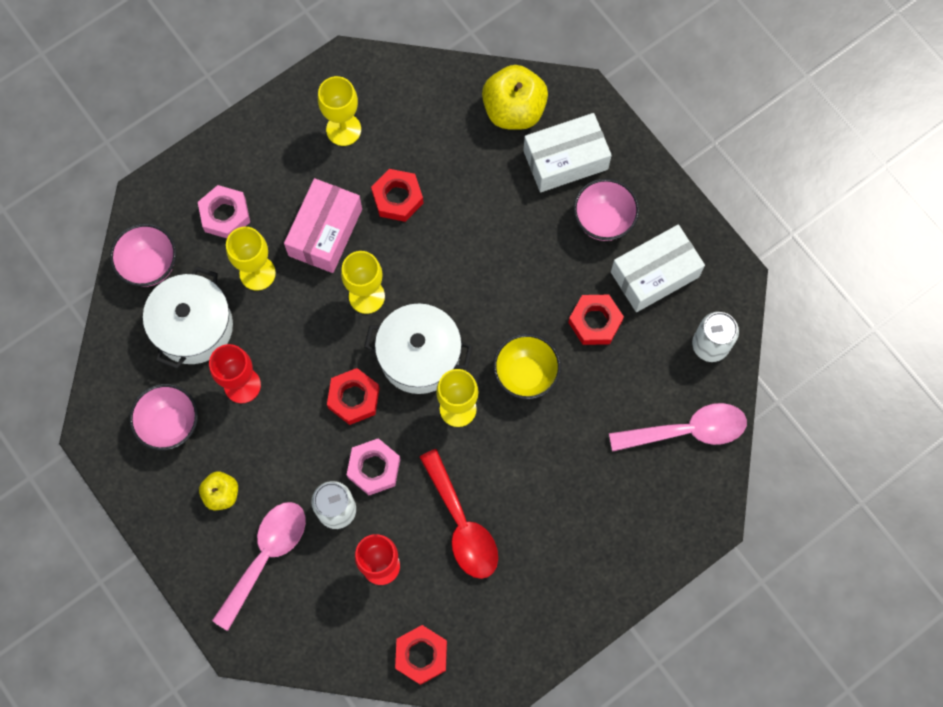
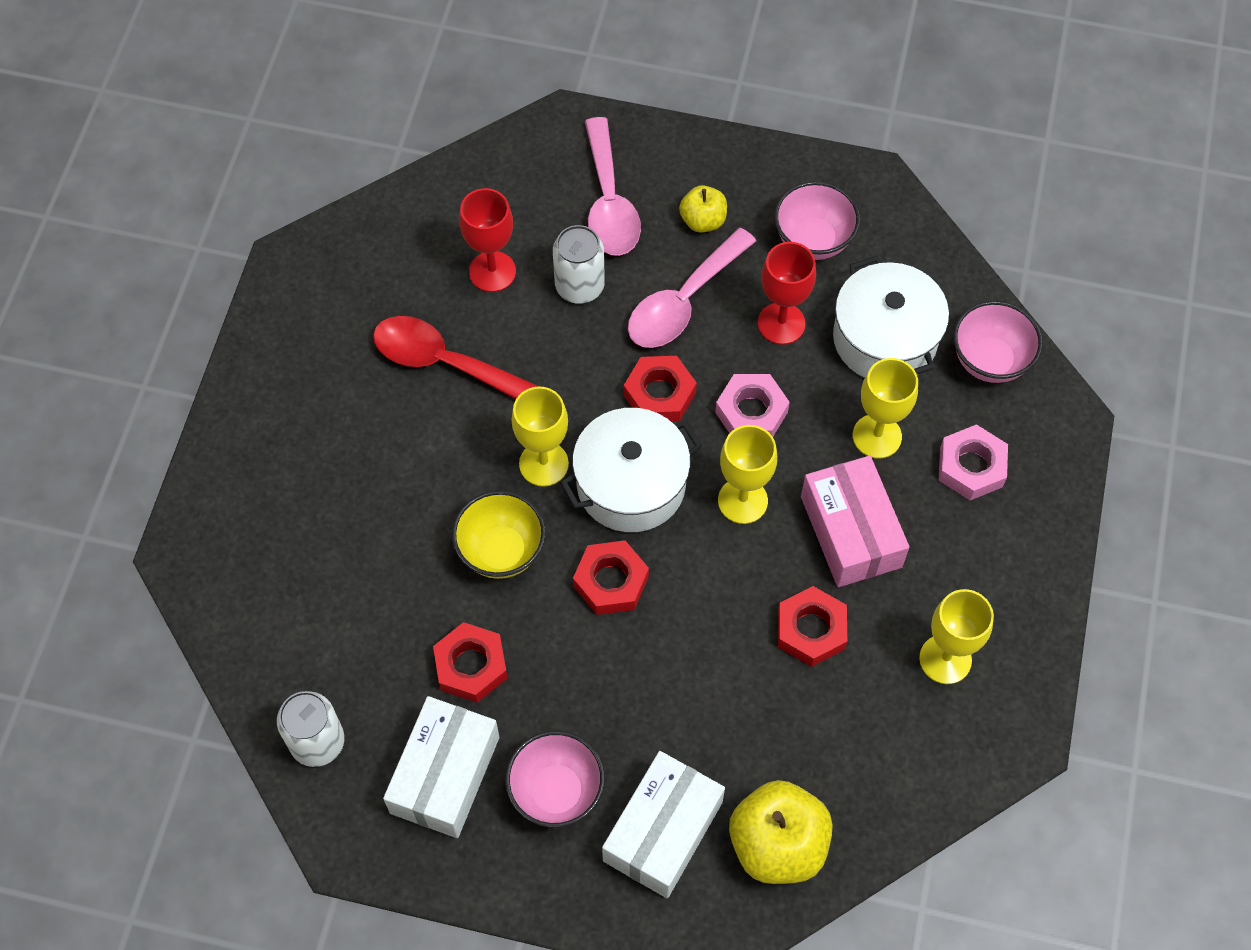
camera: 140 degrees right, 10 degrees down
pink nut [347,438,400,495] -> pink nut moved to [715,374,790,437]
red nut [395,625,447,685] -> red nut moved to [573,540,649,615]
pink spoon [609,403,747,452] -> pink spoon moved to [628,228,756,348]

